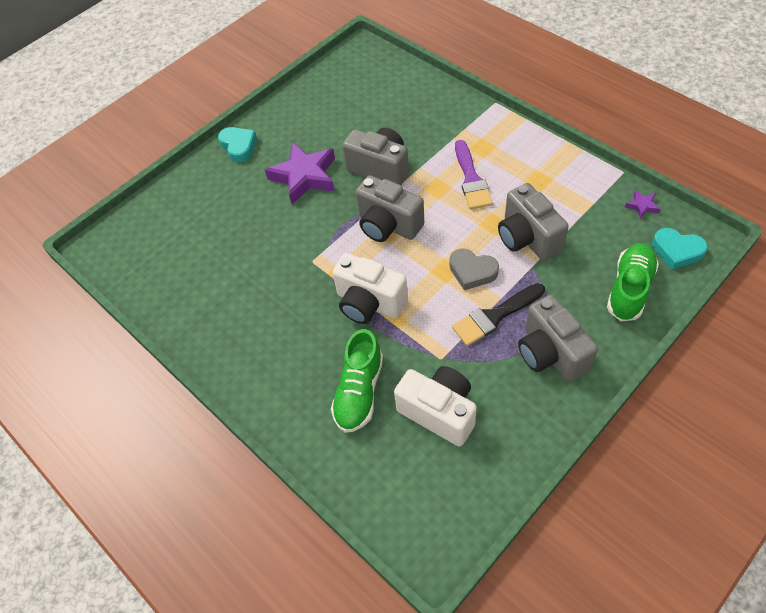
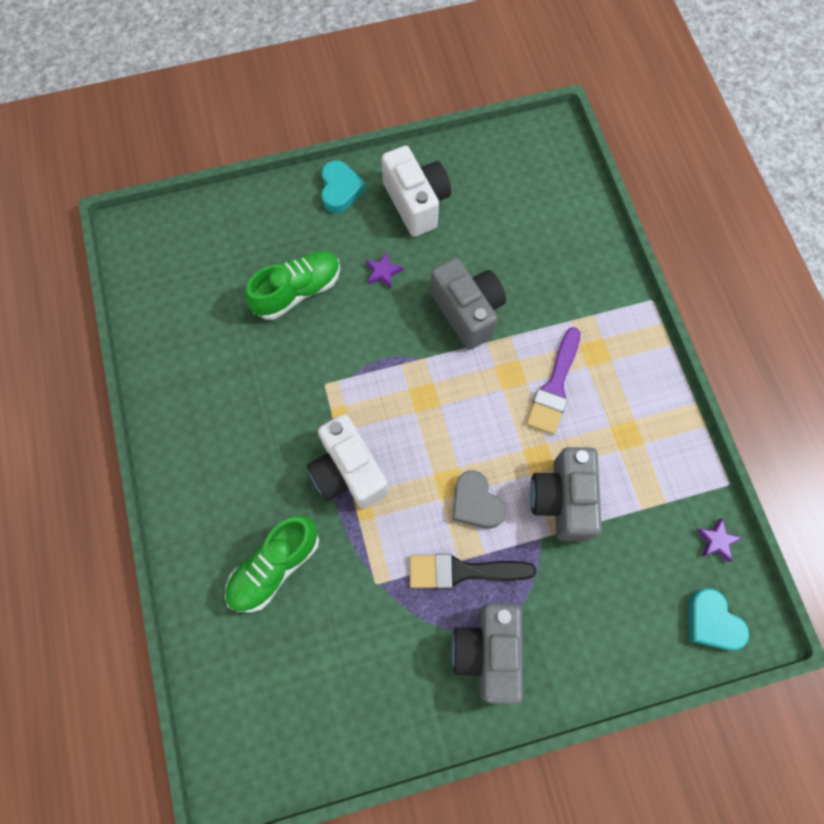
camera: 25 degrees right, 15 degrees up
purple star [265,142,335,204] -> purple star [366,252,403,288], size x0.43
grey camera [356,175,424,242] -> none
white camera [394,366,477,447] -> white camera moved to [381,146,451,237]
green shoe [607,243,659,321] -> green shoe moved to [245,251,340,320]

